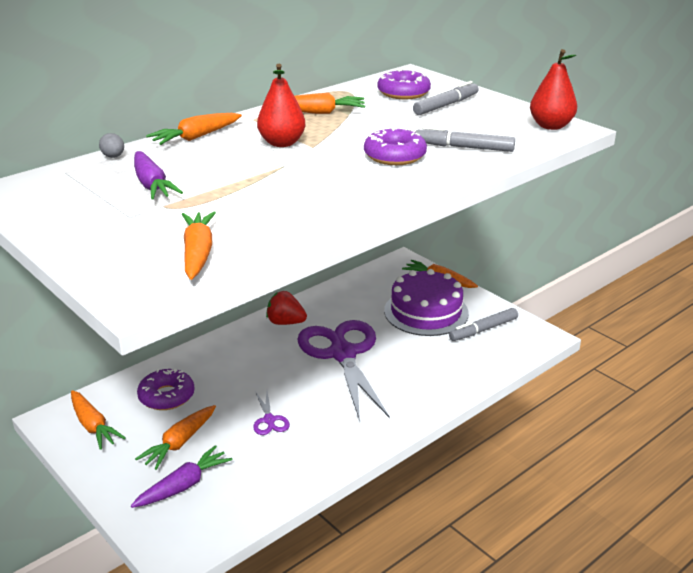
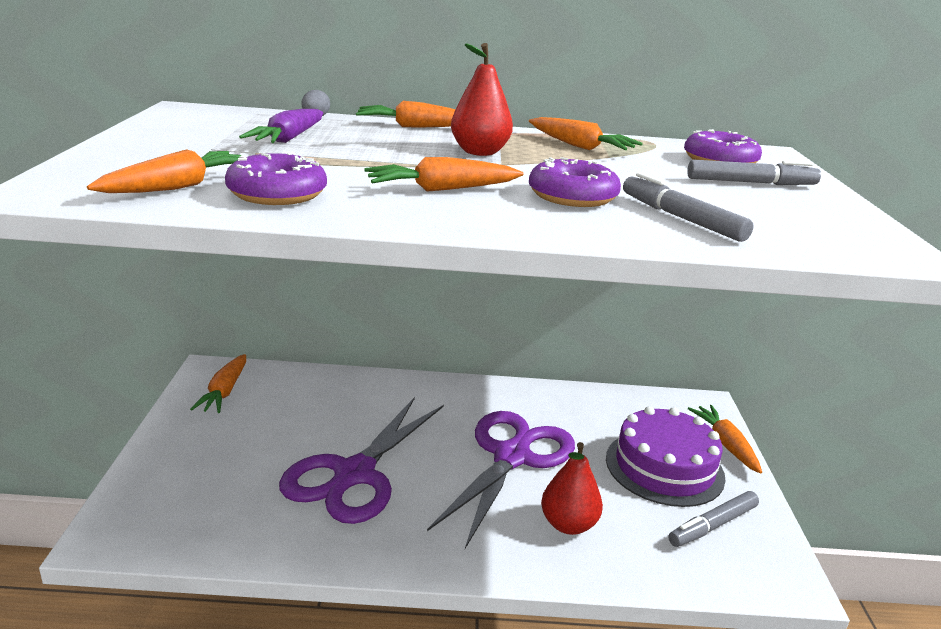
camera: 40 degrees right, 5 degrees down
purple carrot [131,445,232,508] -> none
orange carrot [135,405,216,470] -> orange carrot moved to [364,157,523,192]
purple donut [137,369,195,410] -> purple donut moved to [225,152,327,205]
purple scissors [253,391,290,435] -> purple scissors [279,397,444,524], size x2.49
red strawberry [266,291,307,325] -> none
grey marker [449,308,518,341] -> grey marker turned 45 degrees counterclockwise [668,491,759,547]
red pear [530,49,577,130] -> red pear moved to [541,442,603,535]

